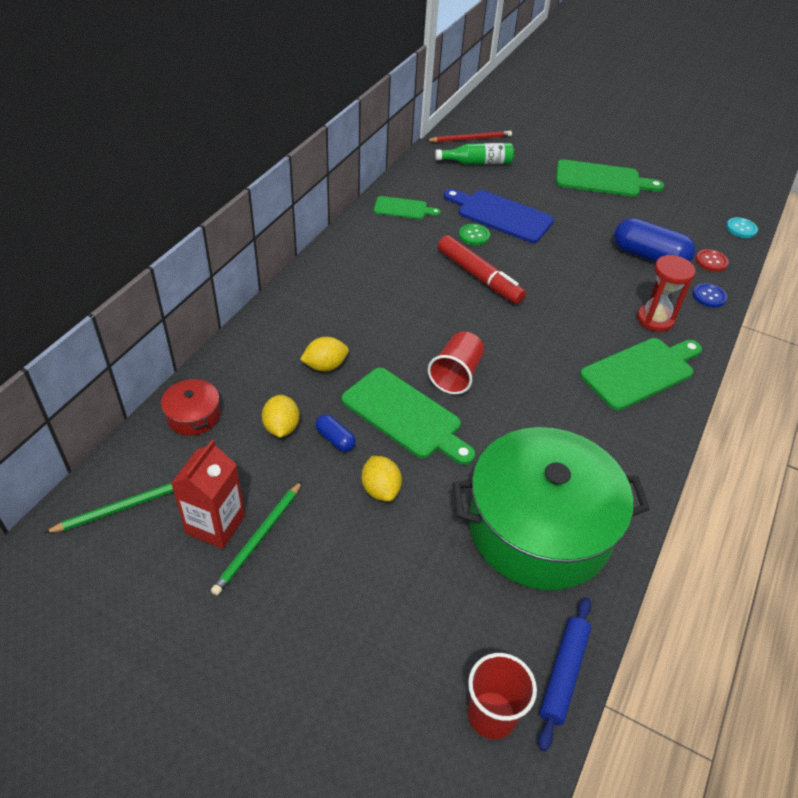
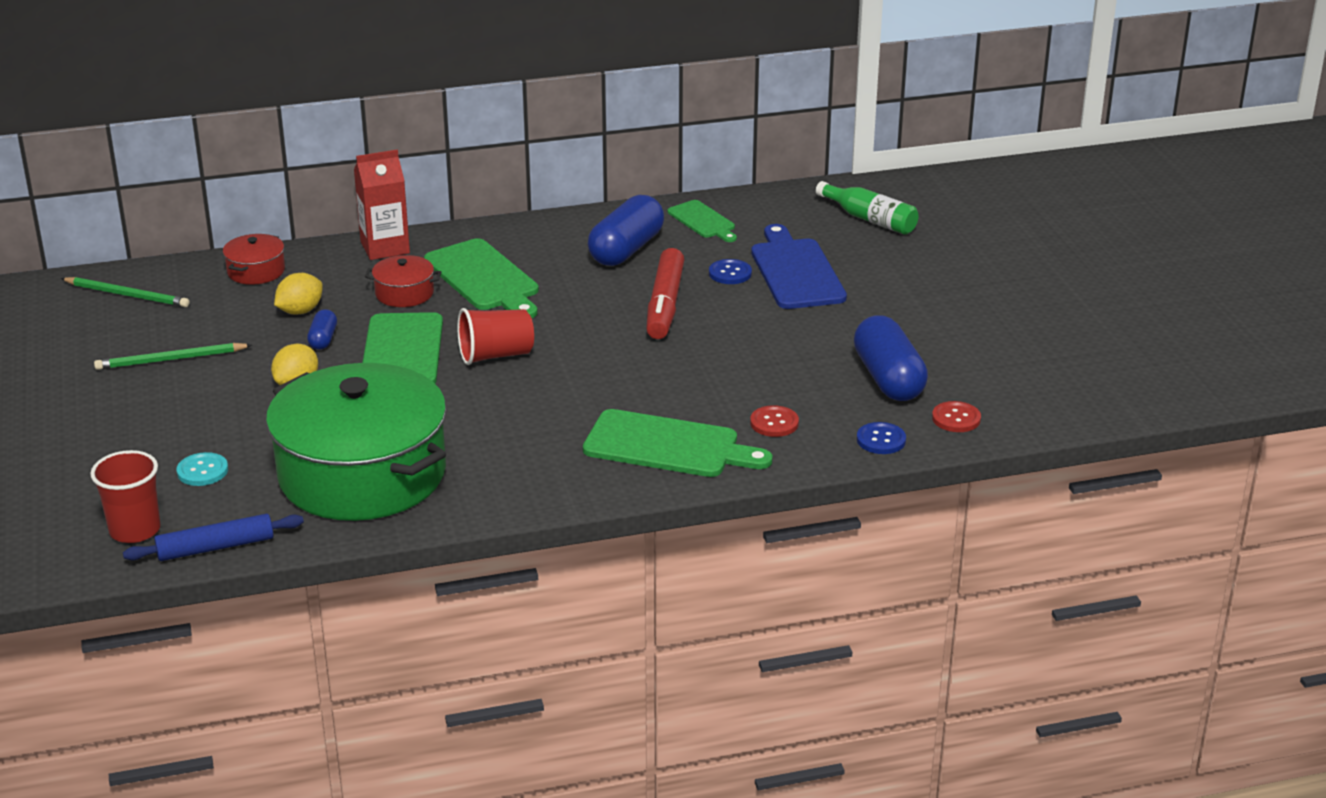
camera: 50 degrees right, 15 degrees down
red carton [171,440,245,549] -> red carton moved to [354,150,410,260]
yellow lemon [300,337,349,371] -> red pot [365,255,441,307]
red pencil [426,131,512,142] -> none
green button [459,224,490,245] -> blue button [709,259,752,284]
green cutting board [556,159,664,197] -> green cutting board moved to [424,238,539,318]
red hourglass [637,255,696,332] -> red button [750,405,799,437]
turquoise button [726,217,758,238] -> turquoise button moved to [176,452,228,486]
none -> blue capsule [588,195,664,266]

